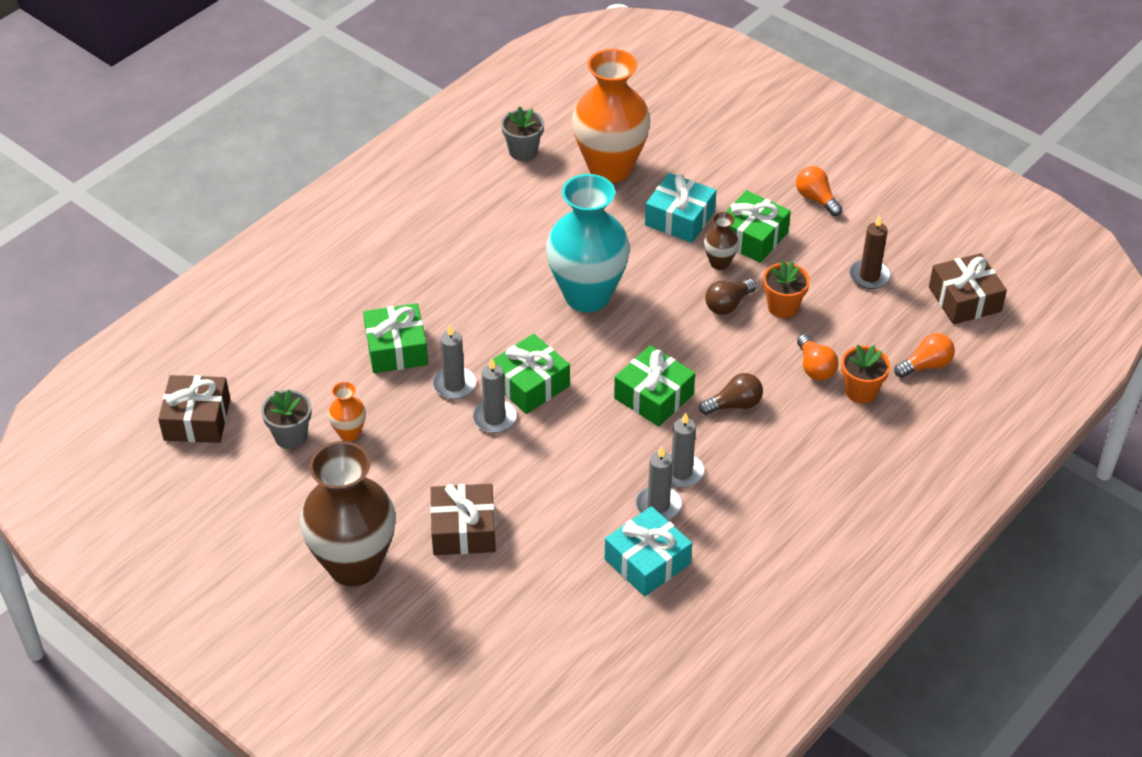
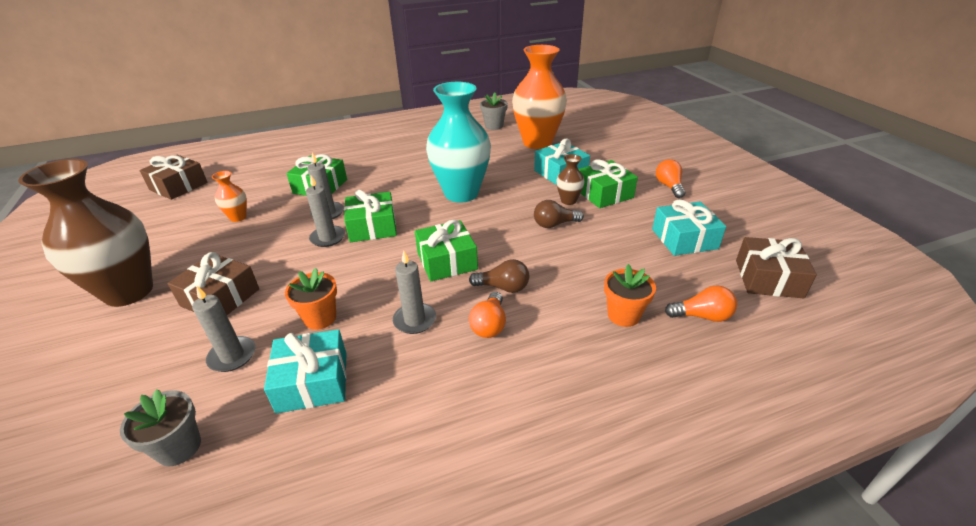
camera: 30 degrees right, 10 degrees down
grey flower pot [261,390,312,449] -> grey flower pot moved to [120,389,201,466]
grey candle [636,446,682,520] -> grey candle moved to [192,285,255,372]
orange flower pot [763,260,810,318] -> orange flower pot moved to [285,268,337,330]
orange light bulb [797,334,839,381] -> orange light bulb moved to [469,292,506,338]
brown candle [849,215,891,289] -> turquoise gift [652,199,726,256]

